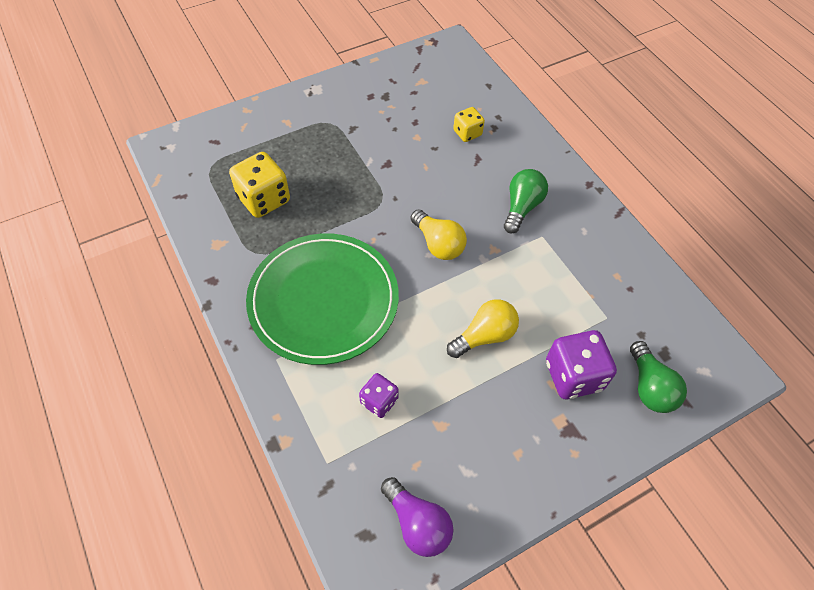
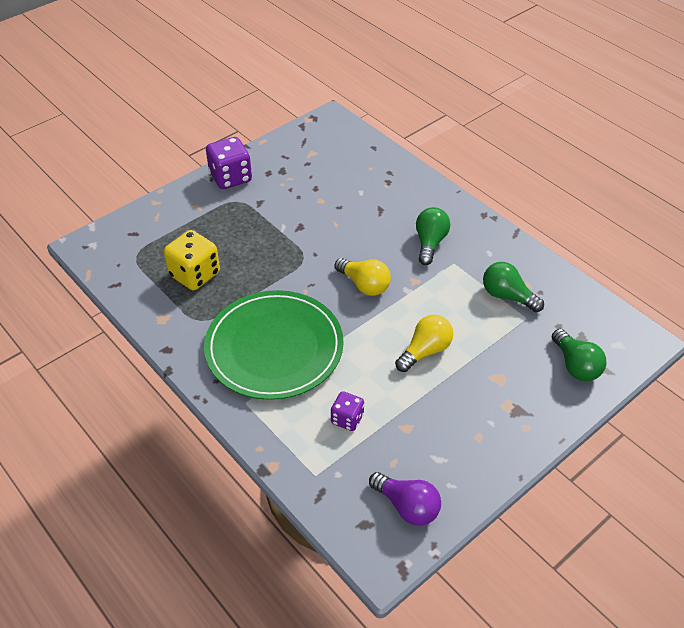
camera: 10 degrees left, 10 degrees down
yellow dice [453,107,485,142] -> none
purple dice [546,330,617,399] -> purple dice moved to [206,137,252,189]
none -> green light bulb [483,262,544,312]

